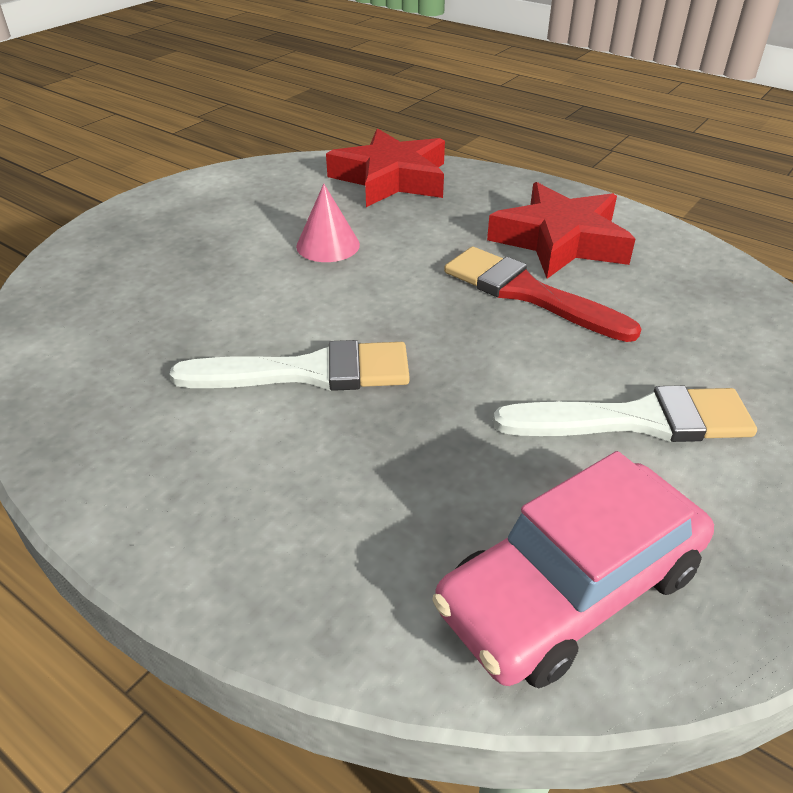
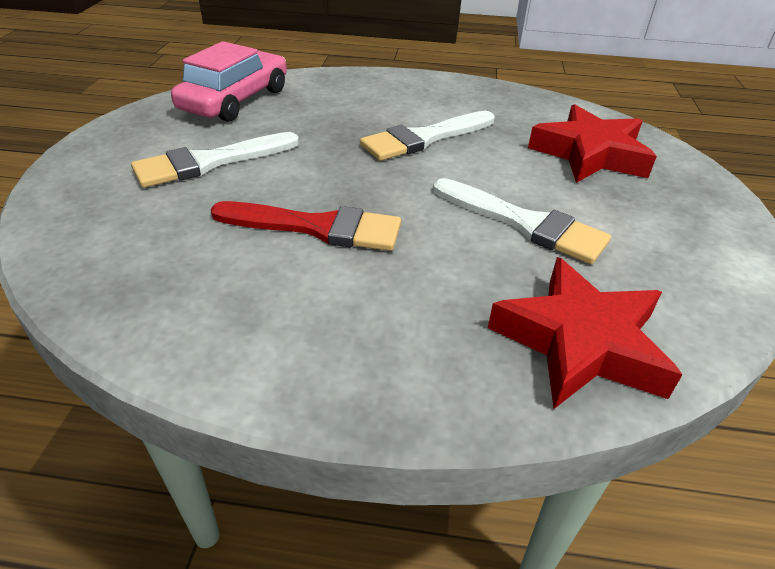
camera: 150 degrees right, 0 degrees up
pink cone [296,184,360,262] -> white brush [433,178,611,264]
red star [487,182,635,279] -> red star moved to [528,104,657,183]

